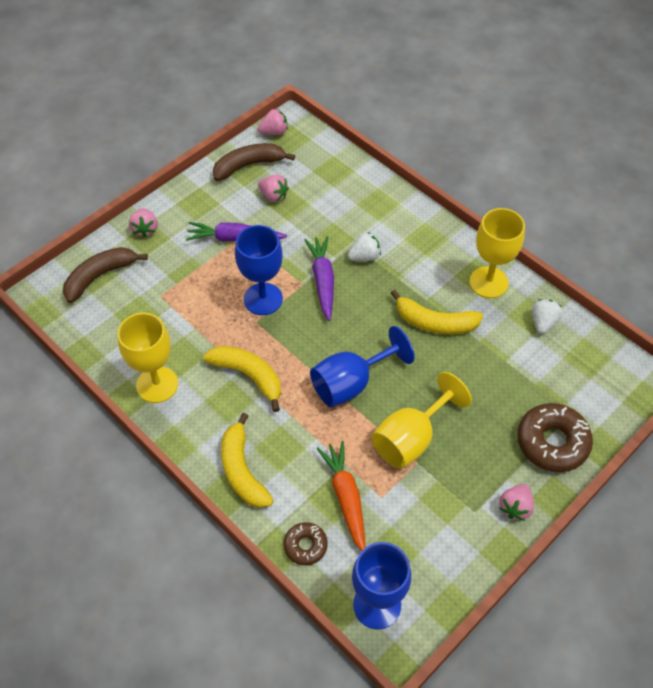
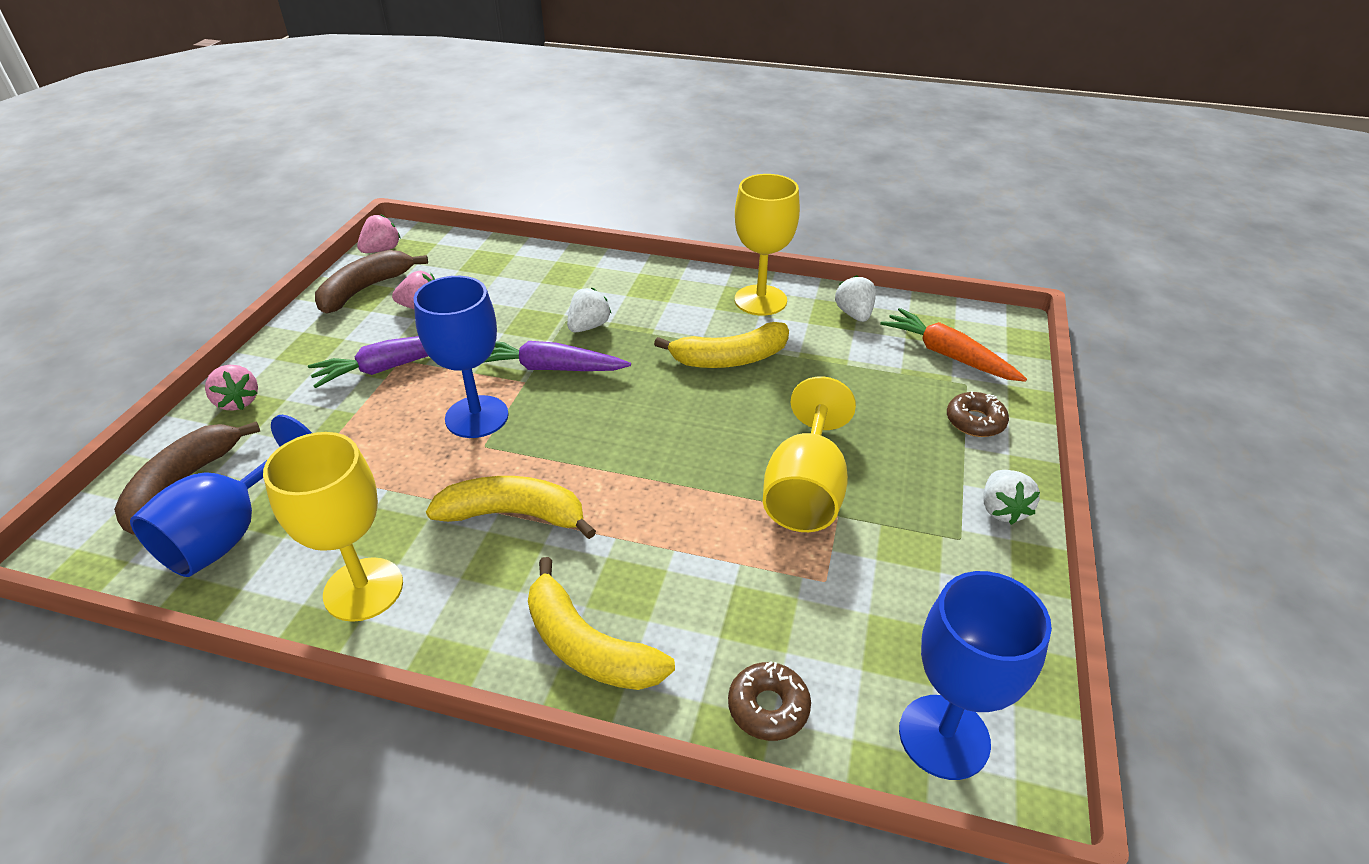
camera: 30 degrees left, 15 degrees down
purple carrot [304,236,334,321] -> purple carrot turned 45 degrees counterclockwise [483,341,631,371]
blue goblet [310,326,415,407] -> blue goblet moved to [130,415,312,577]
orange carrot [317,441,365,551] -> orange carrot moved to [880,308,1027,382]
pink strawberry [499,484,534,521] -> white strawberry [983,470,1040,525]
brown donut [517,403,593,472] -> brown donut [947,391,1009,437], size x0.56

